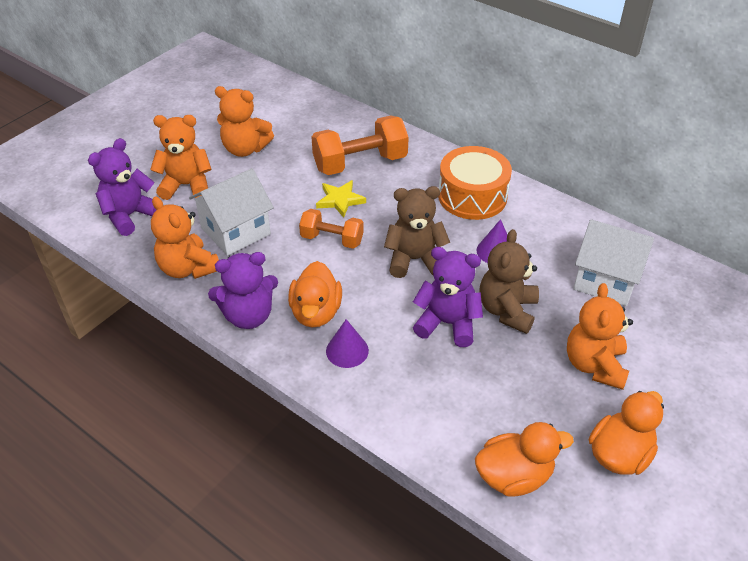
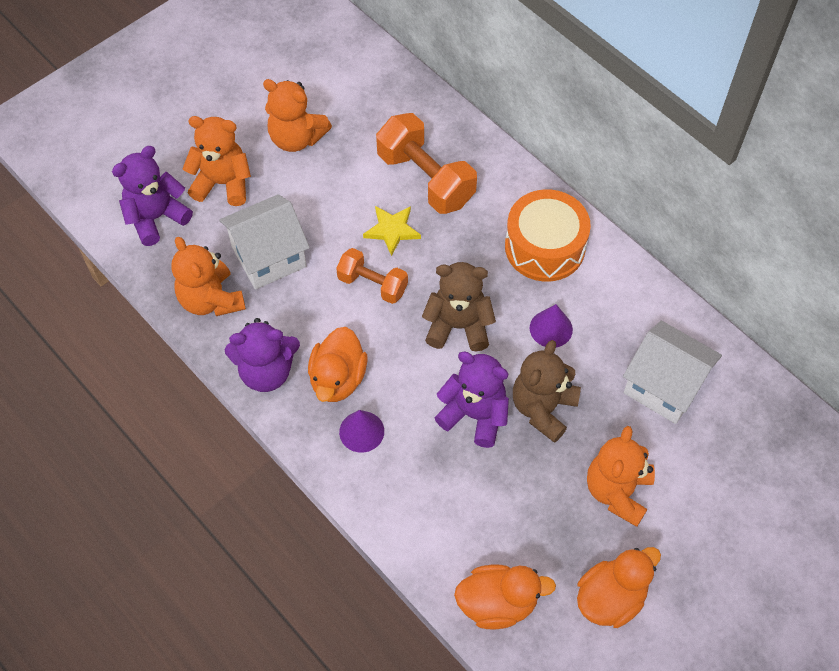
camera: 10 degrees right, 15 degrees up
orange dumbbell [312,116,409,175] -> orange dumbbell turned 60 degrees clockwise [376,113,477,214]

